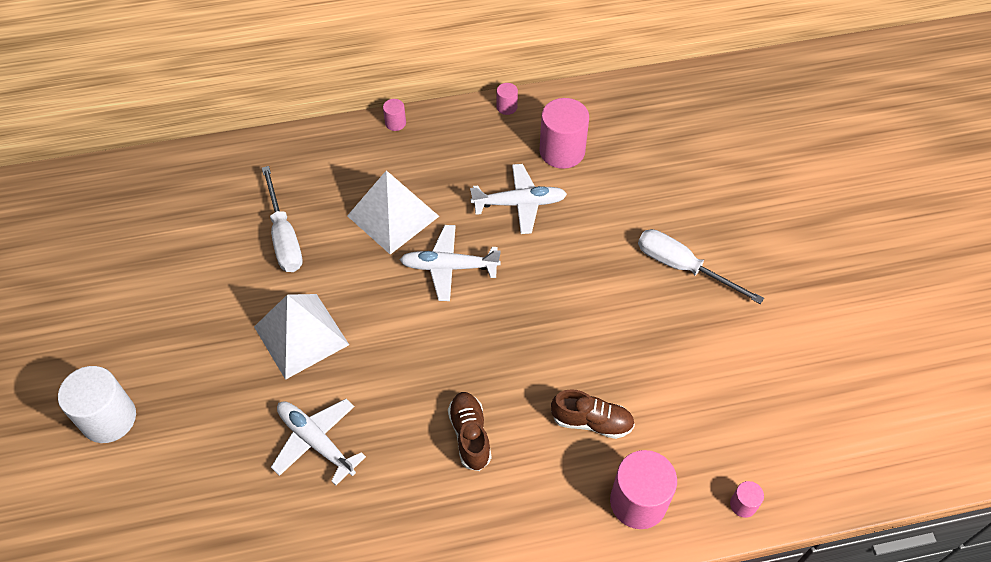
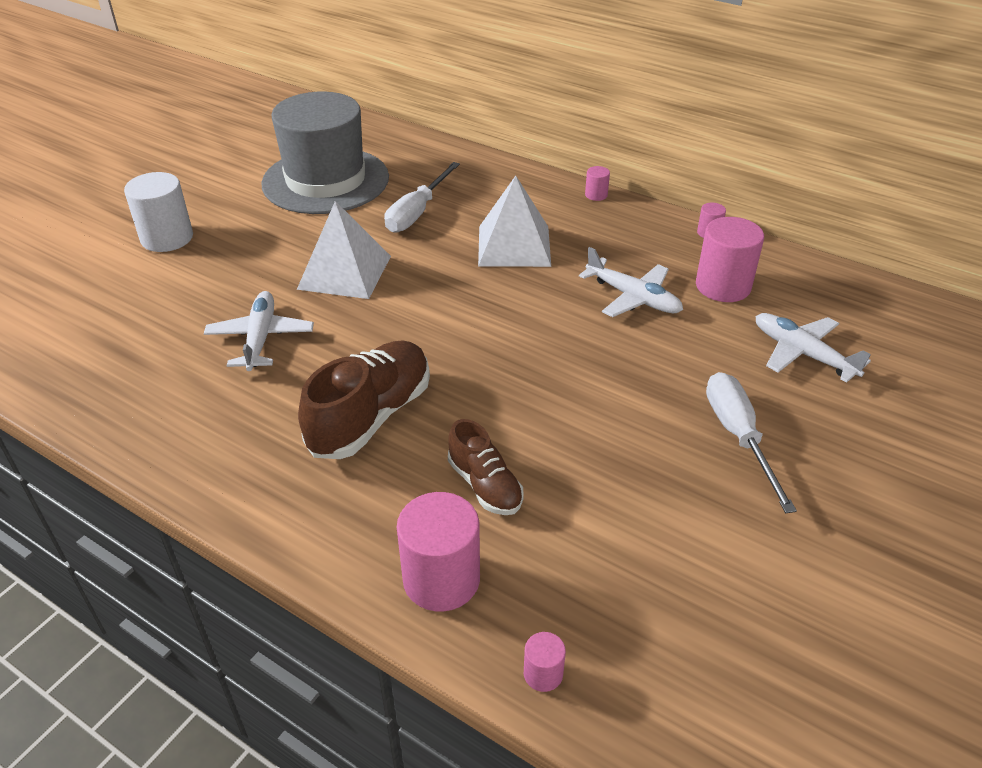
camera: 45 degrees right, 15 degrees down
white plane [400,225,501,301] -> white plane moved to [756,313,871,383]
brown shoe [448,392,491,471] -> brown shoe [298,340,430,459], size x1.69
none -> grey hat [261,92,389,214]

